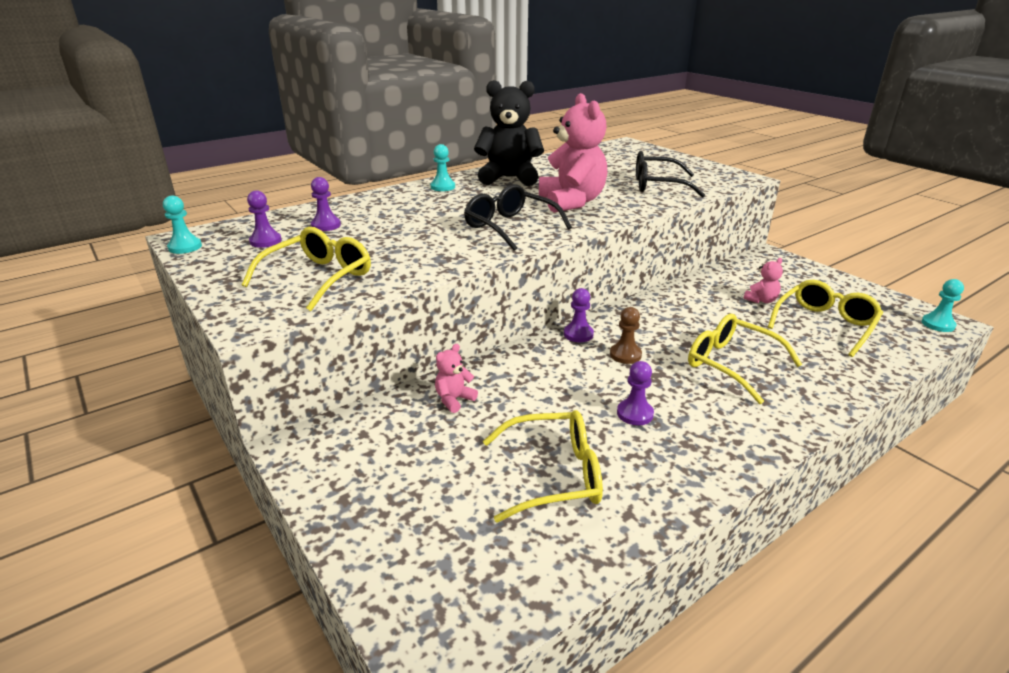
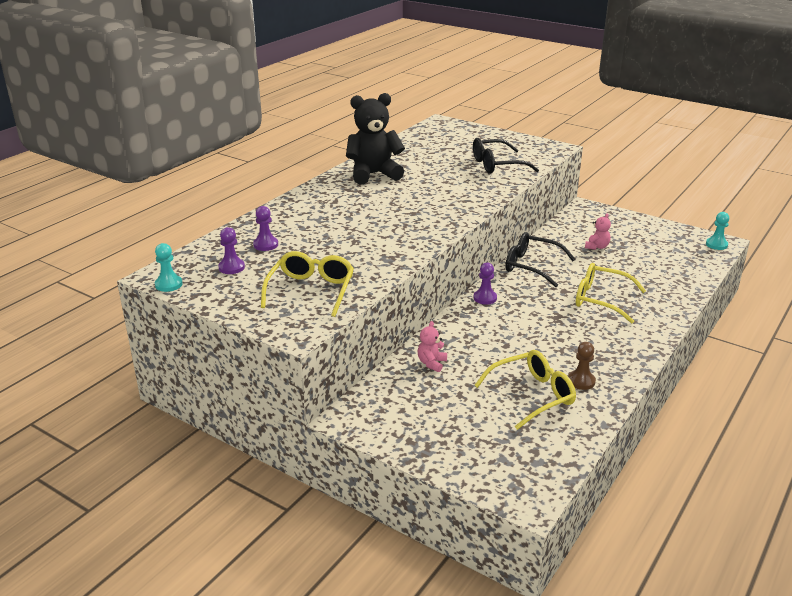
camera: 20 degrees left, 0 degrees up
turquoise pawn [430,144,455,191] -> none
black glasses [464,184,572,251] -> black glasses moved to [505,232,575,287]
pink teddy bear [539,93,607,213] -> none
brown pawn [610,307,642,364] -> brown pawn moved to [568,342,596,390]
purple pawn [617,361,654,426] -> none
yellow glasses [768,280,883,357] -> none

